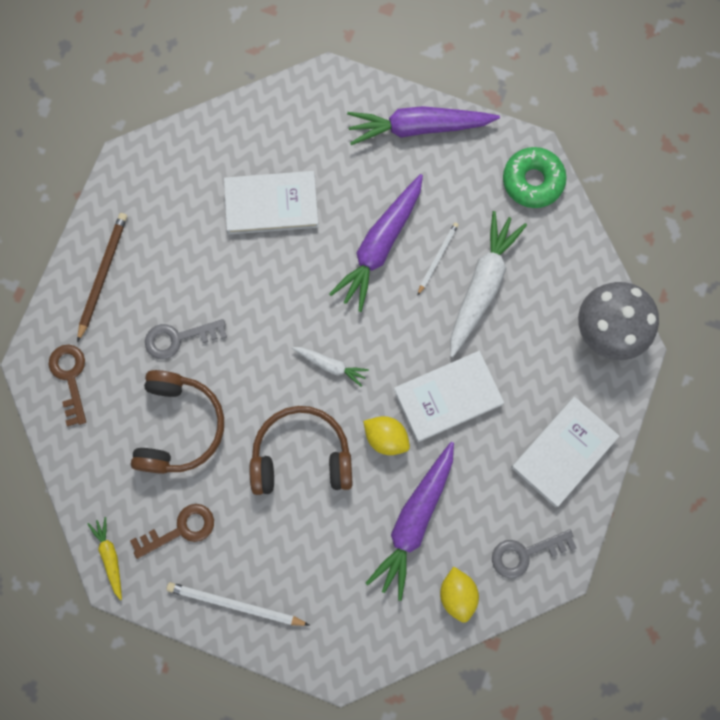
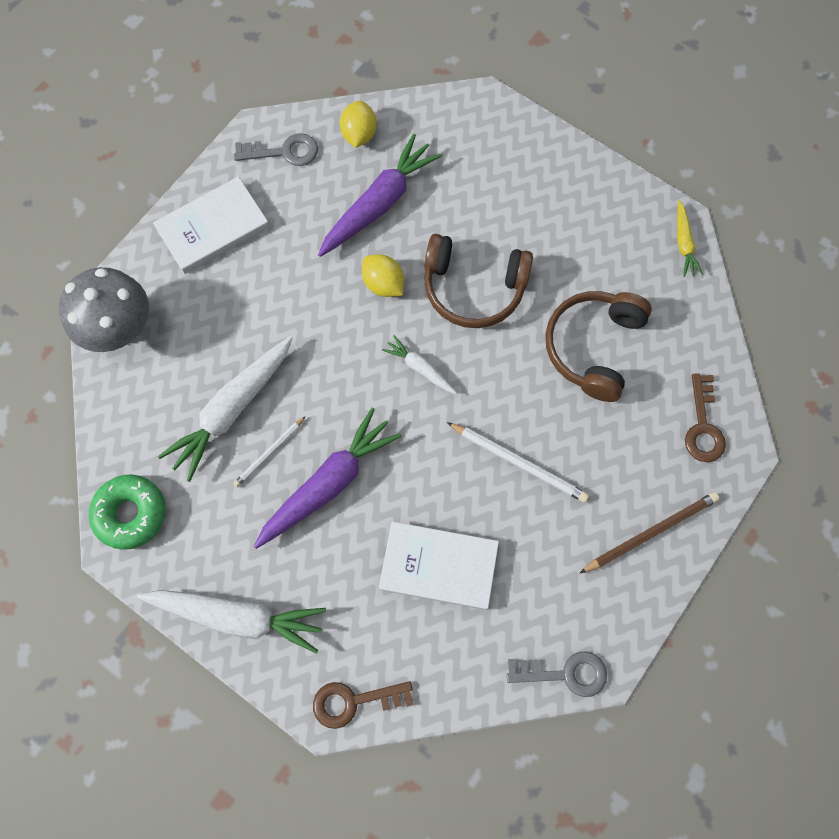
camera: 165 degrees left, 5 degrees down
brown pencil [77,213,127,342] -> brown pencil turned 150 degrees counterclockwise [580,492,720,573]
brown key [130,504,214,559] -> brown key moved to [313,681,413,729]
grey key [145,319,227,359] -> grey key moved to [507,652,607,697]
white pencil [166,582,310,626] -> white pencil moved to [447,422,589,502]
purple carrot [347,106,500,145] -> white carrot [137,590,326,654]
white book [394,351,504,442] -> none

